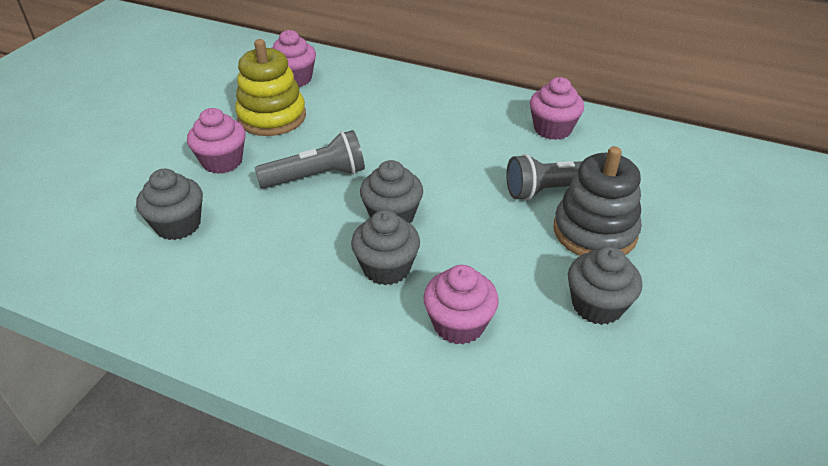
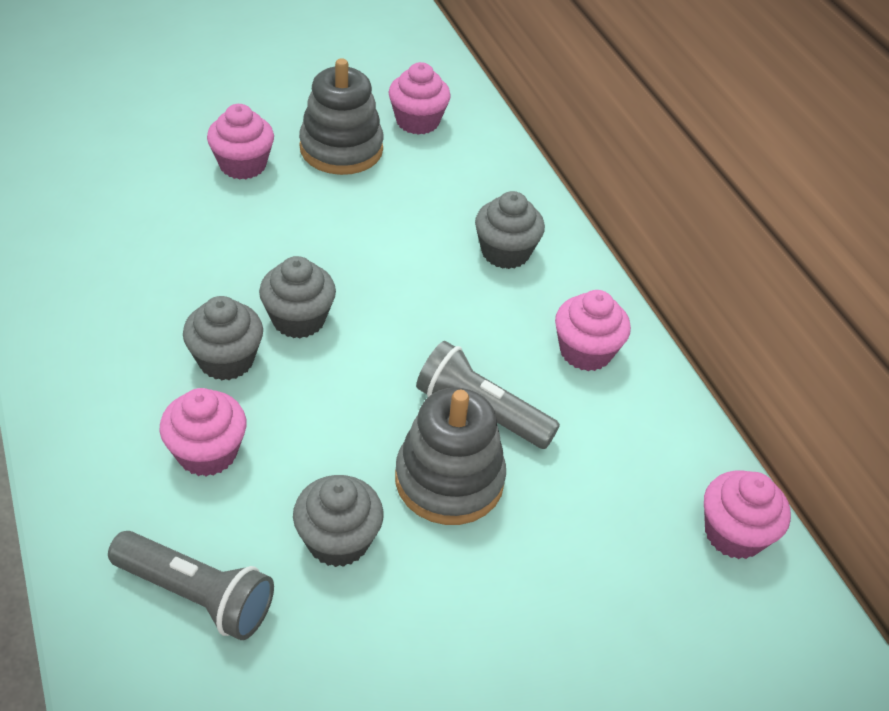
camera: 40 degrees right, 5 degrees up
grey cupcake [136,169,203,240] -> grey cupcake moved to [475,191,545,269]
yellow stacking toy [235,39,306,136] -> grey stacking toy [299,58,384,175]
grey flashlight [255,130,365,189] -> grey flashlight moved to [108,531,274,640]
none -> pink cupcake [704,471,791,559]

